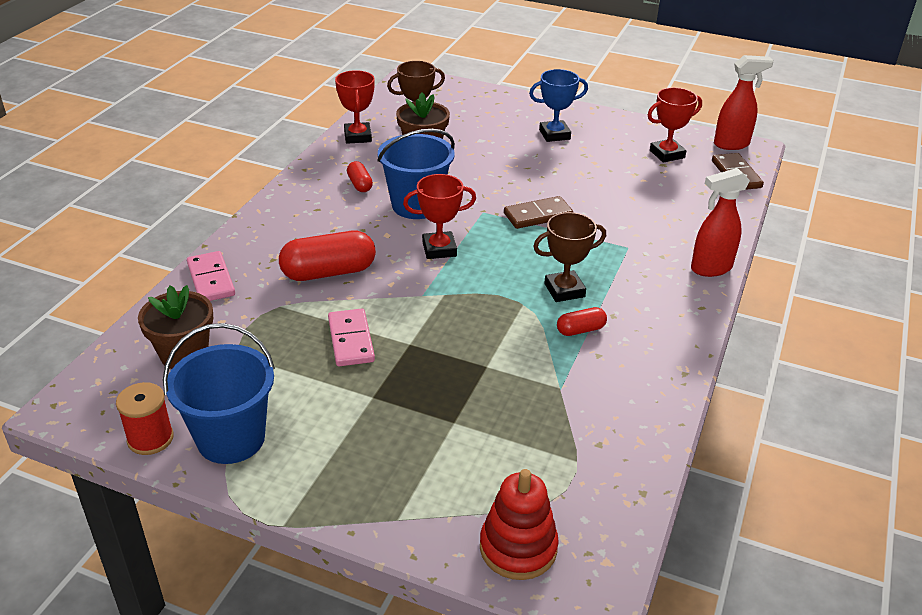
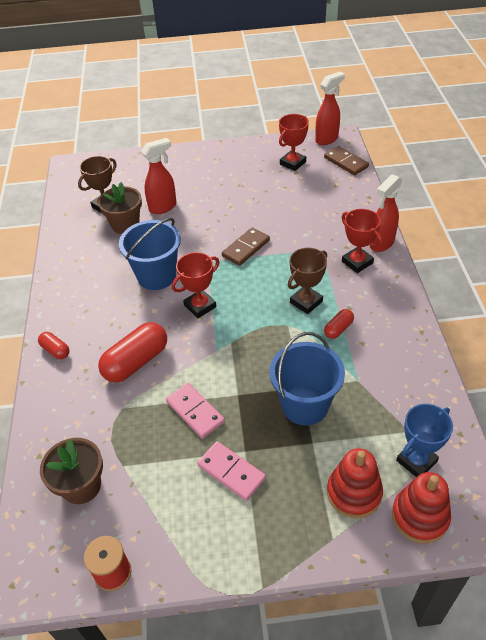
camera: 25 degrees left, 10 degrees up
blue bucket [163,323,275,464] -> blue bucket moved to [269,332,345,425]
pink domino [187,251,235,301] -> pink domino moved to [197,441,266,501]
red trophy [335,70,375,144] -> red trophy moved to [342,209,382,273]
red capsule [347,161,373,192] -> red capsule moved to [38,332,70,359]
blue trophy [529,69,588,142] -> blue trophy moved to [396,404,453,477]
none -> red spray bottle [141,138,176,214]
none -> red stacking toy [327,448,383,518]

